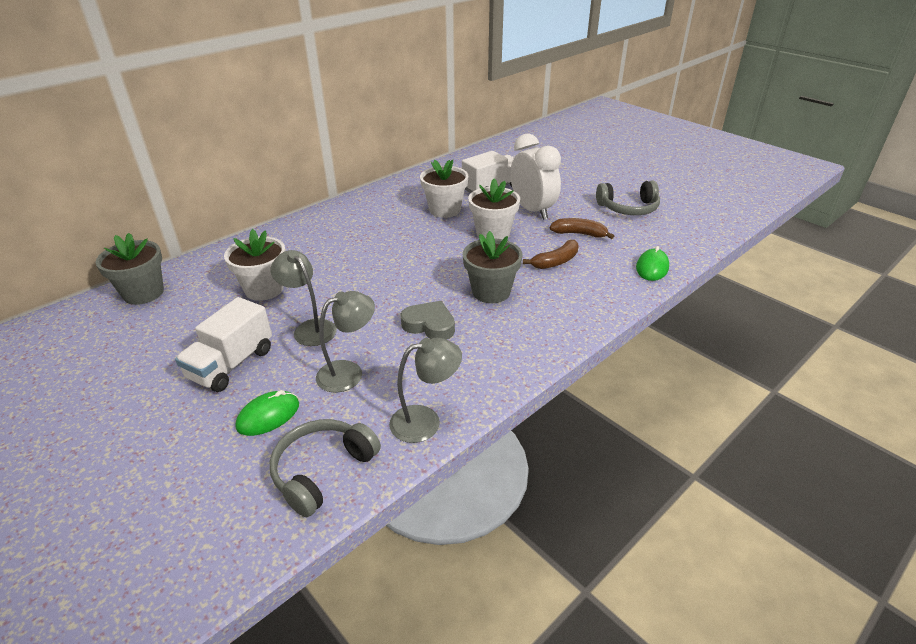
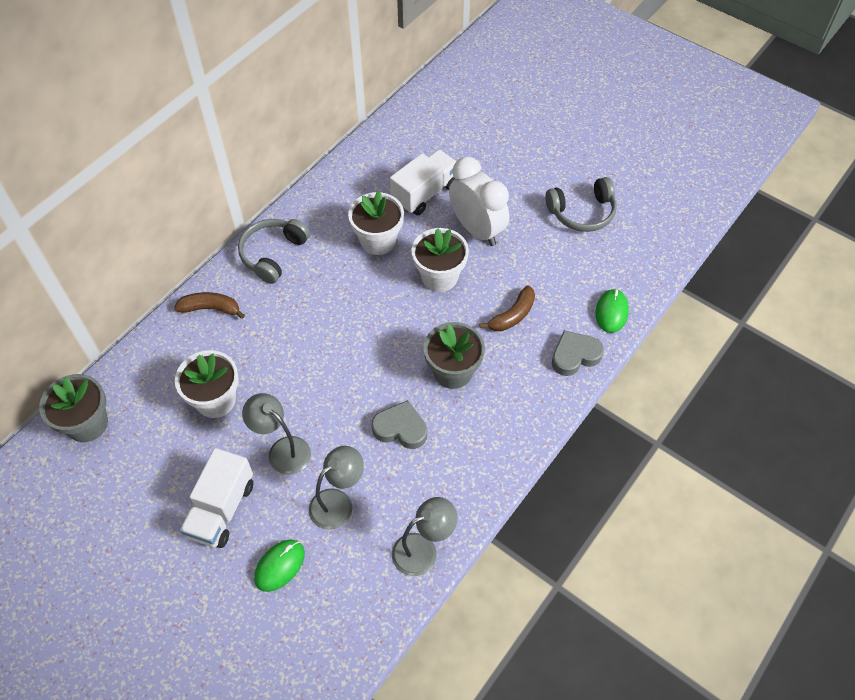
camera: 10 degrees left, 20 degrees up
grey headphones [270,419,381,517] -> grey headphones moved to [238,219,310,284]
brown banana [550,218,614,239] -> brown banana moved to [174,292,245,319]
none -> grey heart [552,330,604,376]

